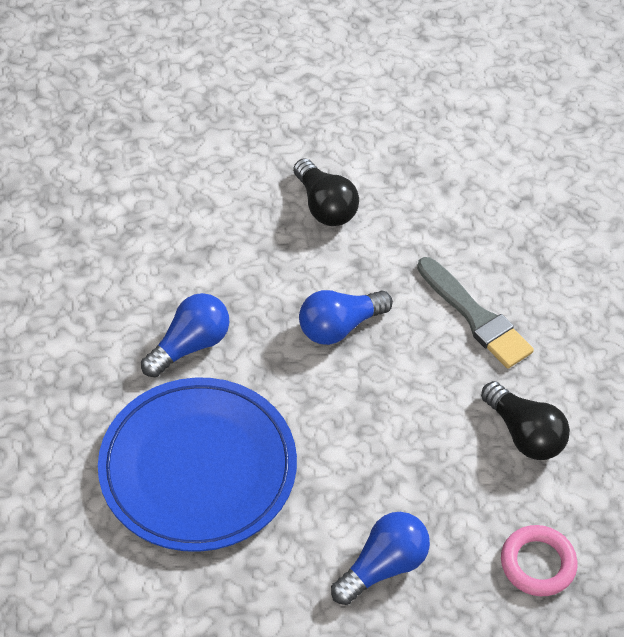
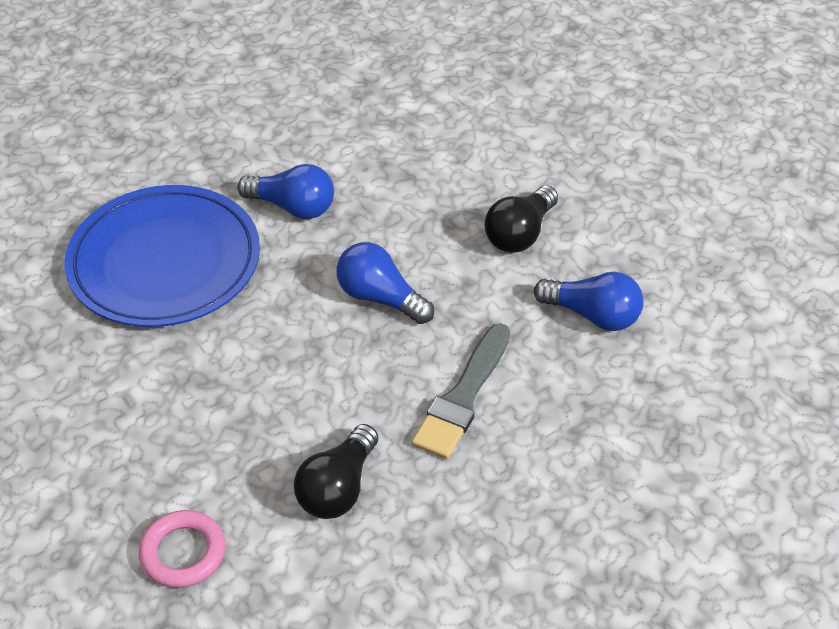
camera: 65 degrees right, 5 degrees down
blue light bulb [331,512,430,605] -> blue light bulb moved to [534,272,644,331]

